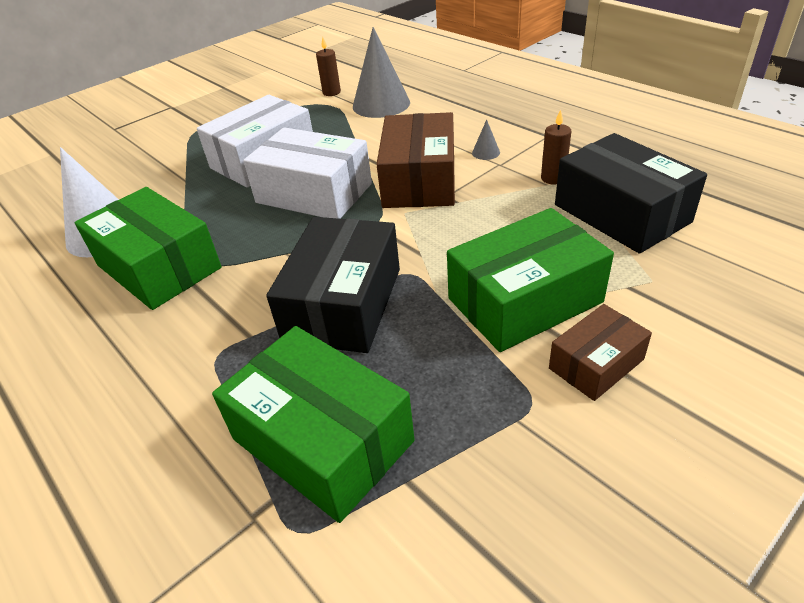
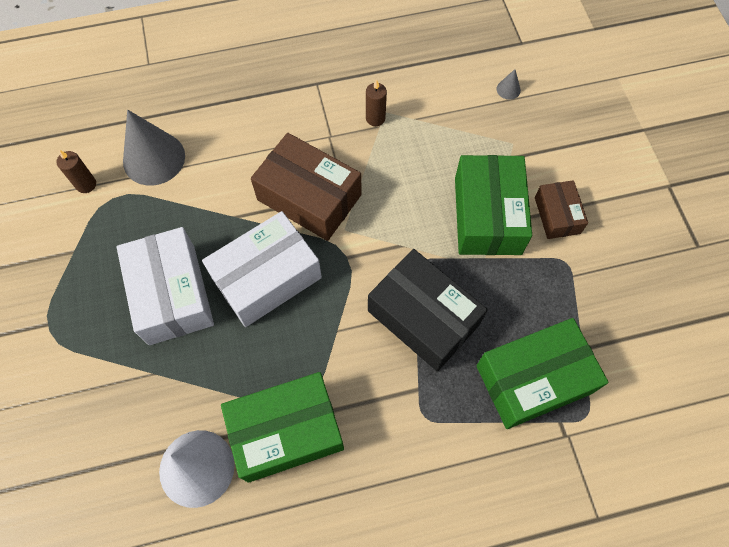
camera: 65 degrees left, 25 degrees up
grey cone [472,119,500,160] -> grey cone moved to [497,69,521,100]
black box [555,133,707,254] -> none

